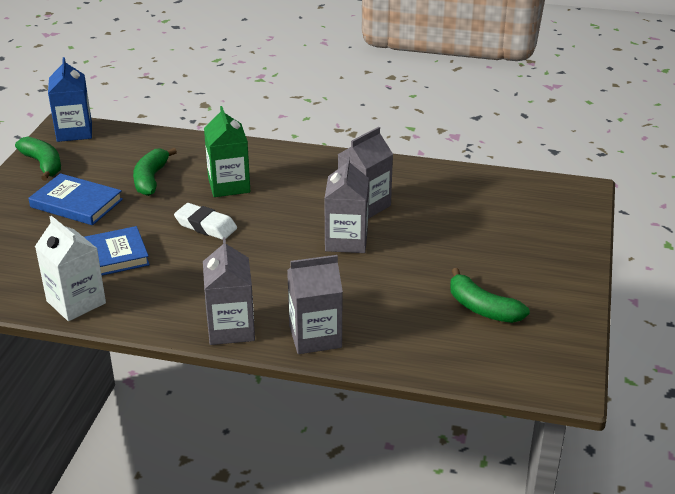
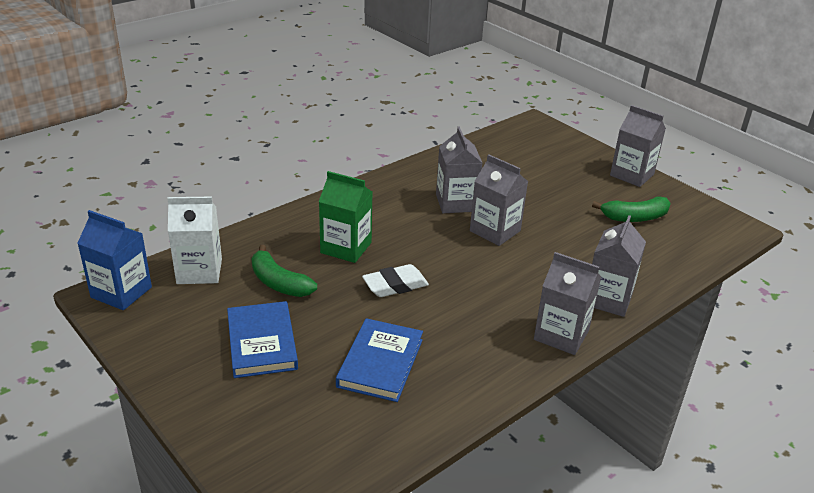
camera: 55 degrees left, 0 degrees up
green banana [15,137,61,181] -> none
blue book [28,173,123,225] -> blue book turned 75 degrees counterclockwise [227,301,298,378]
white carton [35,216,106,321] -> white carton moved to [167,197,222,284]
none -> grey carton [610,105,666,187]

